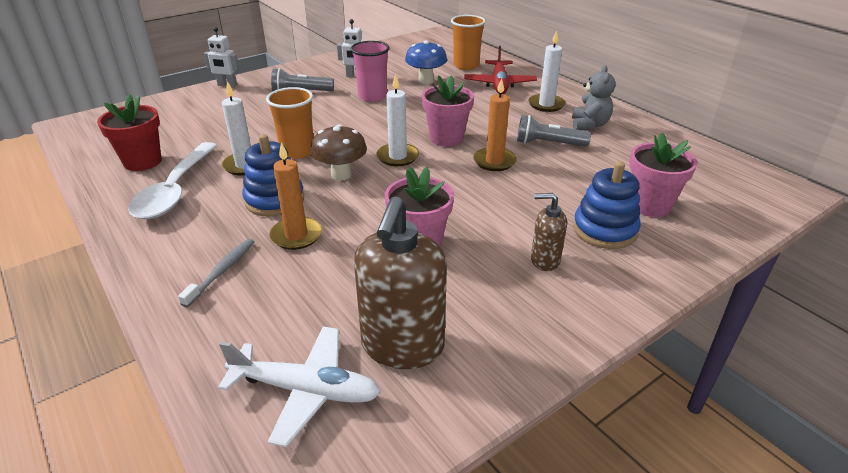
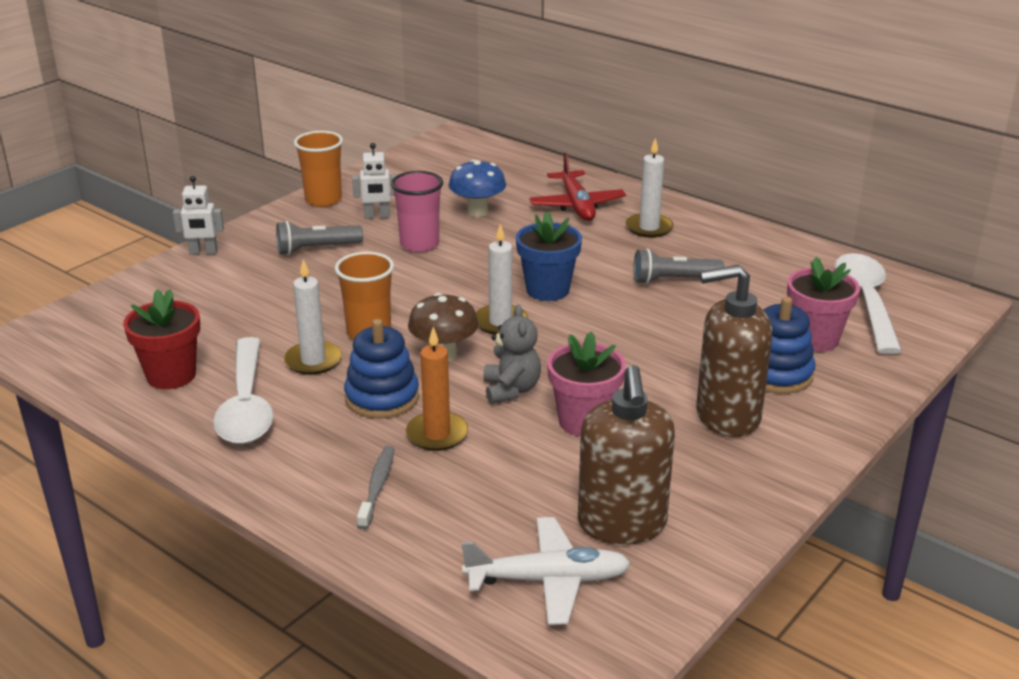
camera: 15 degrees left, 5 degrees down
pink flower pot [422,75,474,147] -> blue flower pot [516,212,582,301]
orange cup [451,15,486,70] -> orange cup moved to [294,131,343,207]
orange candle [473,78,517,171] -> none
brown soap dispenser [531,193,567,271] -> brown soap dispenser [696,264,772,437], size x1.93
grey teddy bear [572,65,615,130] -> grey teddy bear moved to [483,305,541,404]
none -> white spoon [835,253,902,354]

